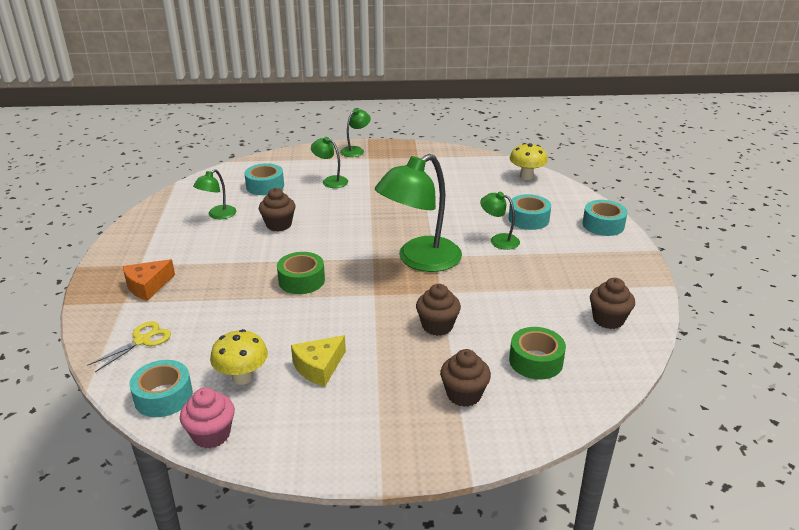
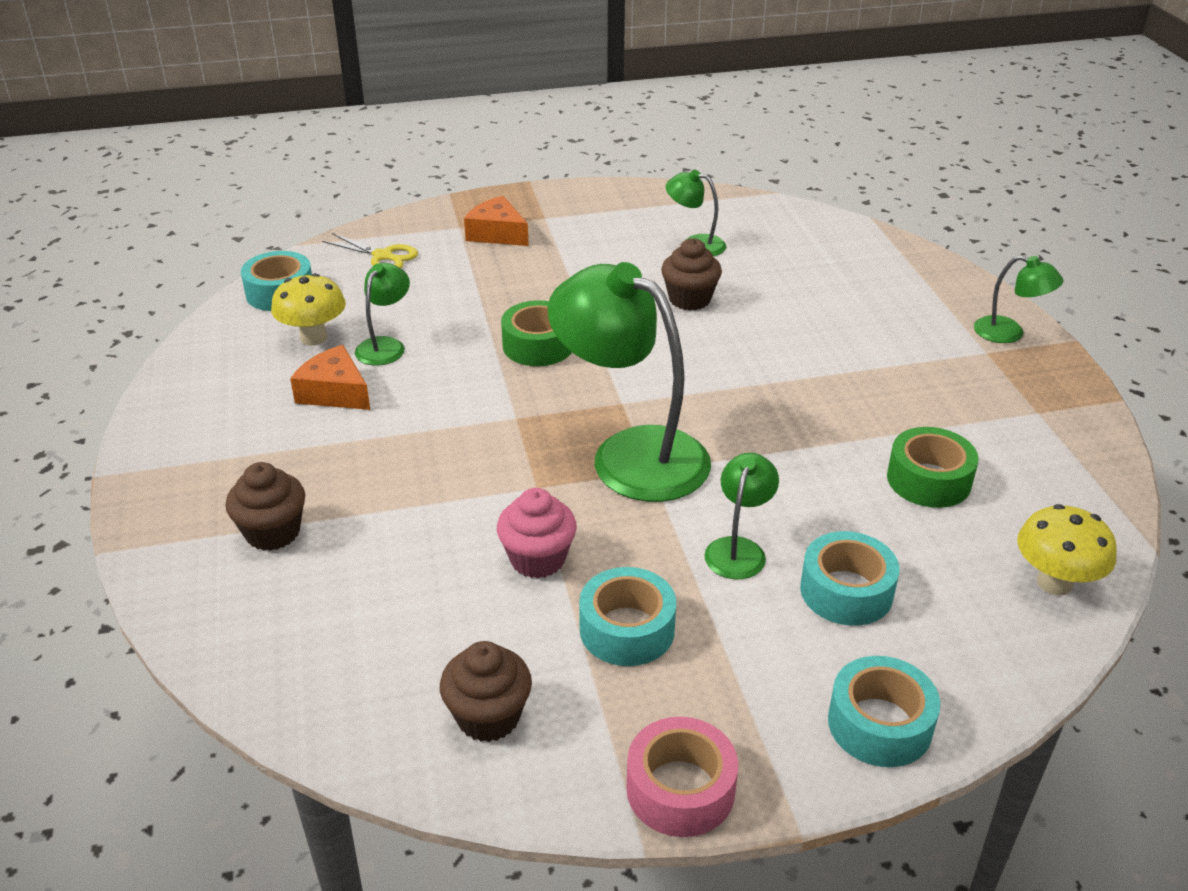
camera: 80 degrees right, 5 degrees up
pink cupcake [180,388,235,449] -> pink cupcake moved to [497,488,577,578]
turquoise tape [244,163,284,195] -> turquoise tape moved to [579,567,676,666]
yellow cheese [291,335,346,387] -> orange cheese [290,345,370,410]
green lamp [311,137,348,188] -> green lamp moved to [355,263,410,365]
brown cupcake [416,284,461,336] -> none
green tape [509,327,566,380] -> green tape moved to [887,427,979,508]
none -> pink tape [627,717,738,837]

